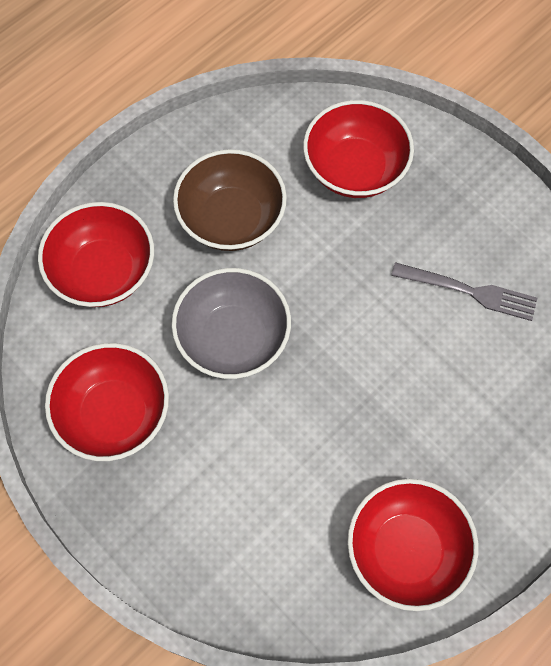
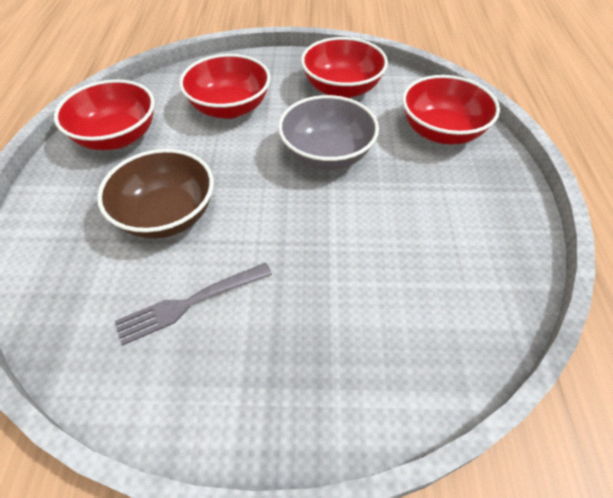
camera: 135 degrees right, 15 degrees down
brown bowl [173,149,287,251] -> brown bowl moved to [97,149,214,239]
red bowl [303,100,414,198] -> red bowl moved to [179,54,271,119]

